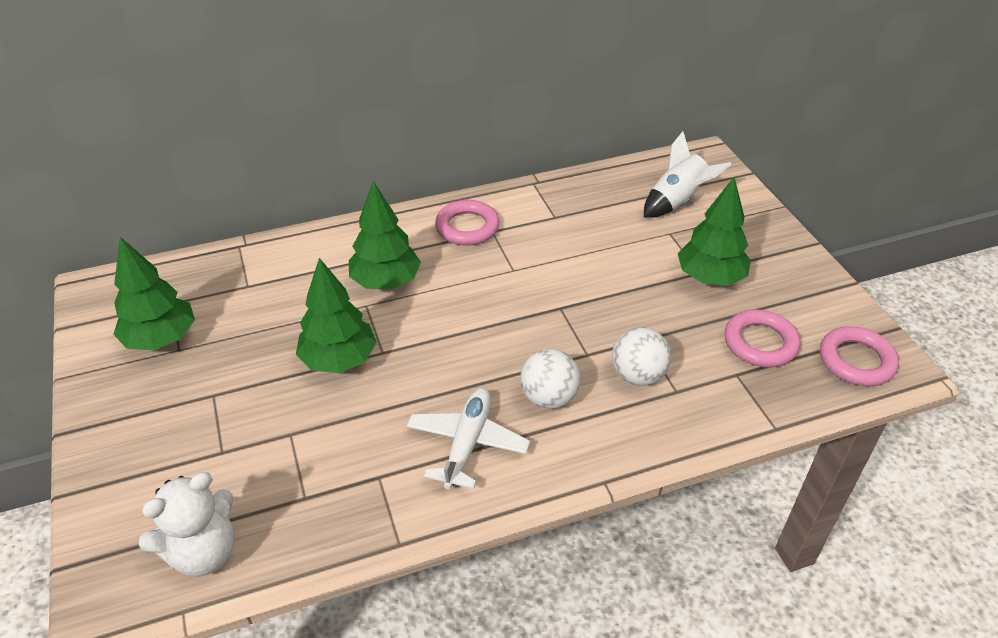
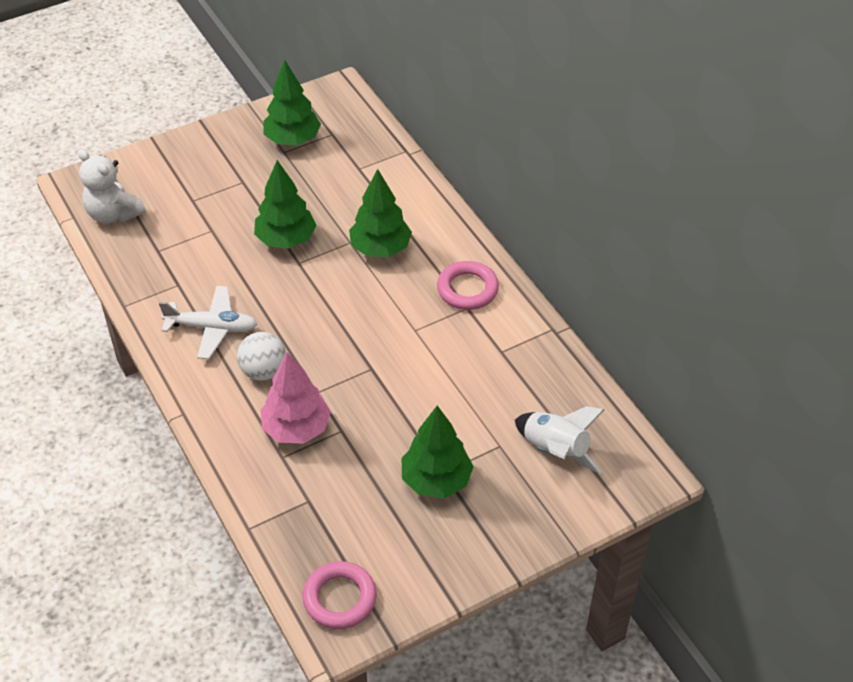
camera: 80 degrees right, 5 degrees up
white ball [612,327,671,386] -> pink tree [261,352,331,444]
pink ring [724,310,800,367] -> none

